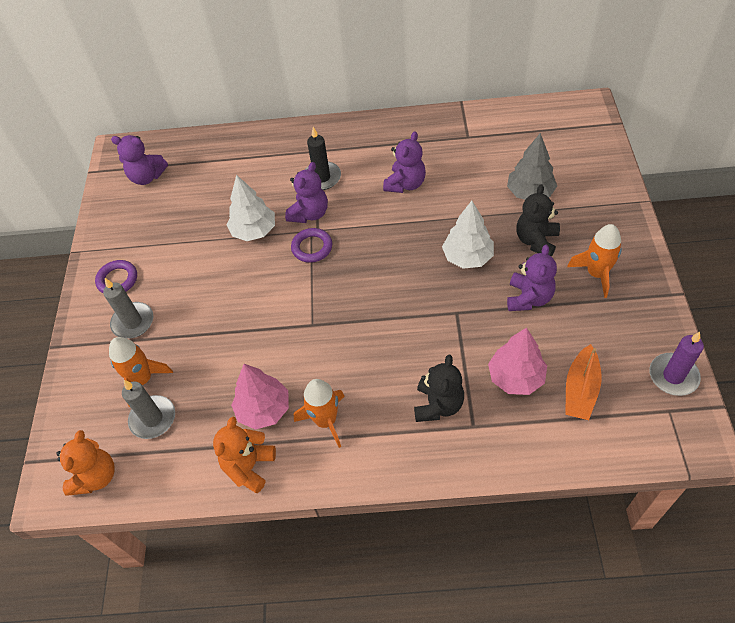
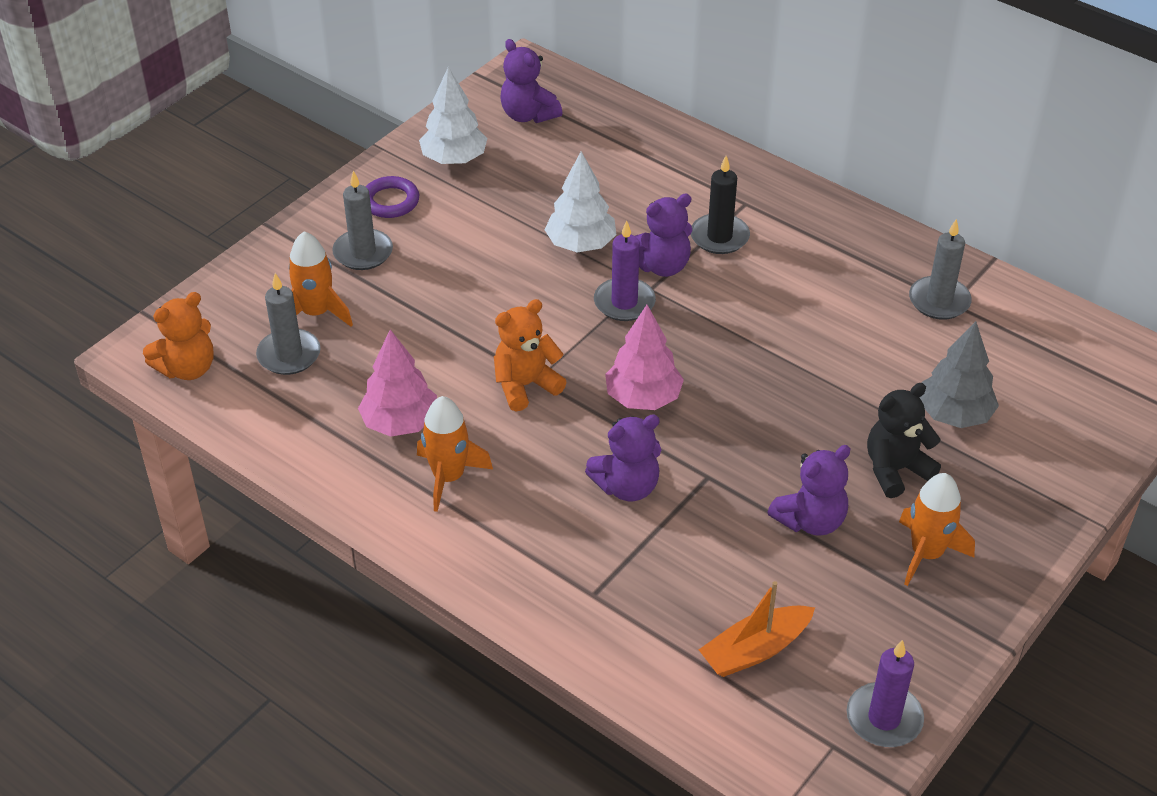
camera: 35 degrees right, 10 degrees down
orange teddy bear [213,417,276,493] -> orange teddy bear moved to [494,299,567,411]
purple ring [291,228,332,263] -> purple candle [594,221,656,321]
purple teddy bear [383,131,426,193] -> purple teddy bear moved to [585,414,661,501]
black teddy bear [414,354,464,422] -> none
white tree [442,201,494,269] -> white tree moved to [419,67,487,164]
pink tree [488,327,547,395] -> pink tree moved to [605,305,684,410]
none -> grey candle [909,219,972,320]

